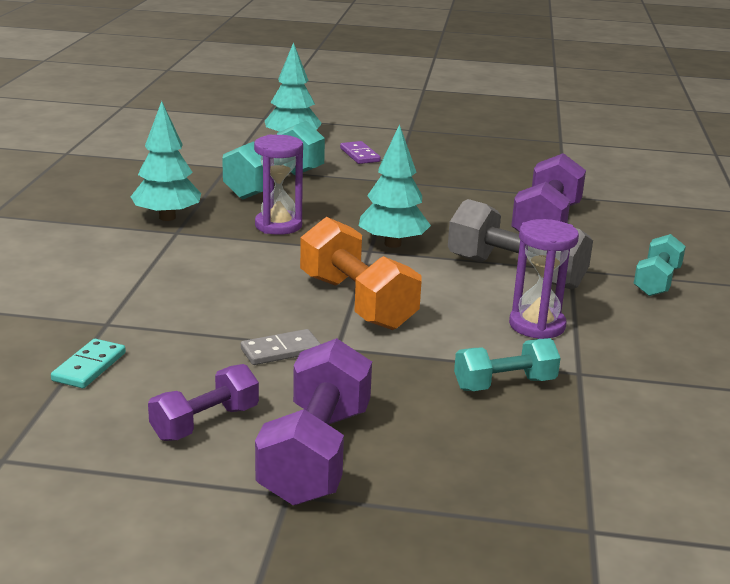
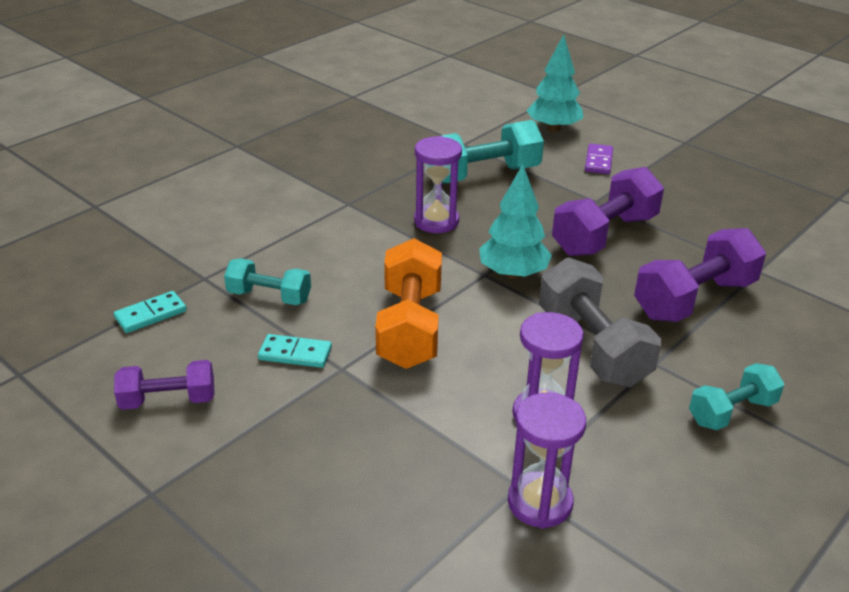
camera: 35 degrees right, 10 degrees up
turquoise tree [131,101,201,221] -> none
grey domino [241,329,321,365] -> turquoise domino [258,334,332,368]
purple dumbbell [255,338,372,505] -> purple dumbbell moved to [552,167,664,256]
turquoise dumbbell [454,338,561,391] -> turquoise dumbbell moved to [224,258,311,305]
none -> purple hourglass [508,392,586,529]

